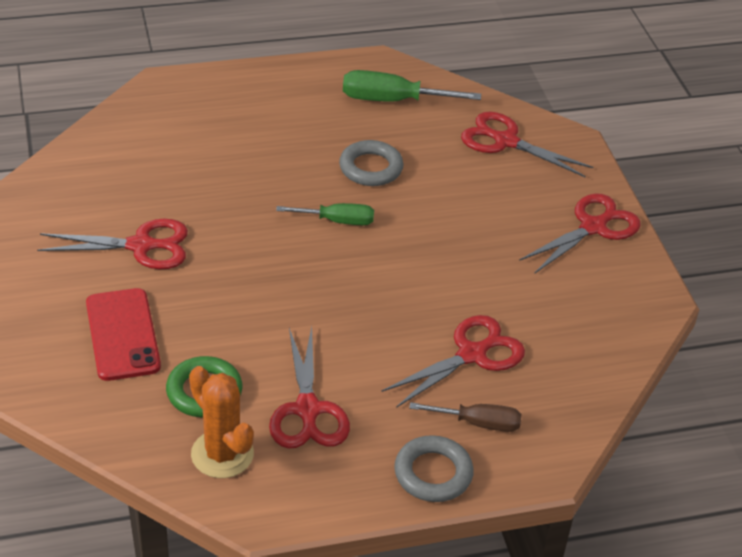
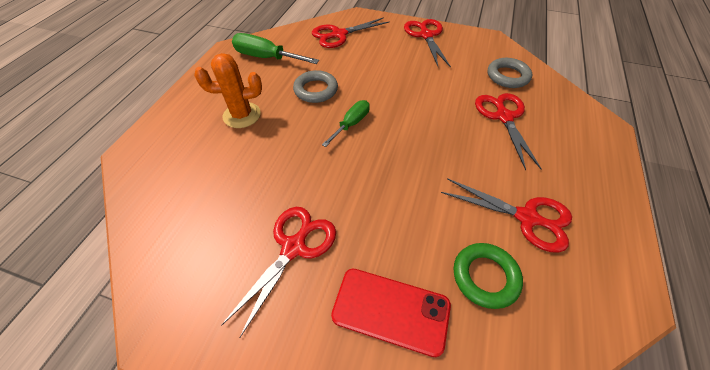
camera: 55 degrees left, 10 degrees up
orange cactus [189,366,254,478] -> orange cactus moved to [194,53,262,128]
green screwdriver [343,70,481,102] -> green screwdriver turned 75 degrees clockwise [232,33,319,64]
grey ring [394,435,474,502] -> grey ring moved to [488,58,532,88]
brown screwdriver [409,402,521,432] -> none

